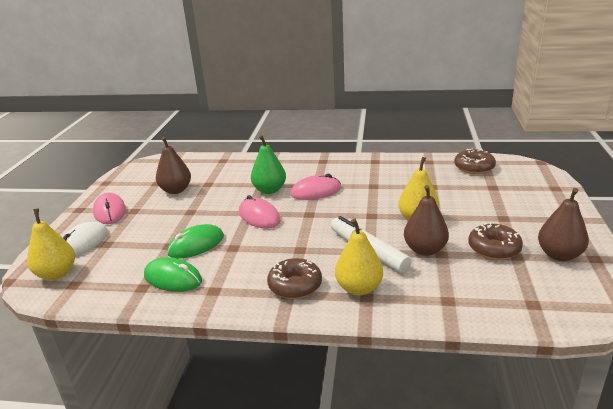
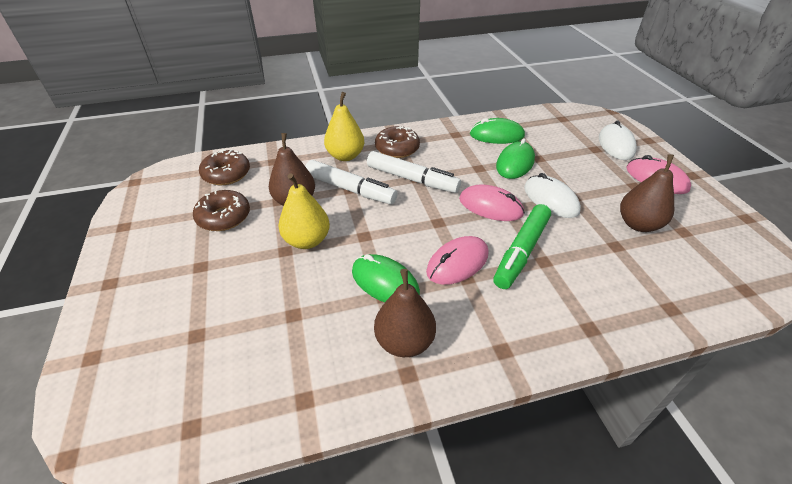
camera: 155 degrees right, 15 degrees up
yellow pear [27,209,75,280] -> none
green pear [251,135,286,194] -> green marker [493,204,551,289]
brown donut [454,149,496,174] -> brown donut moved to [199,149,250,185]
brown pear [538,188,589,261] -> brown pear moved to [374,269,436,357]
none -> green mouse [352,254,420,302]
none -> white marker [367,151,461,193]
none -> white mouse [524,173,581,218]

